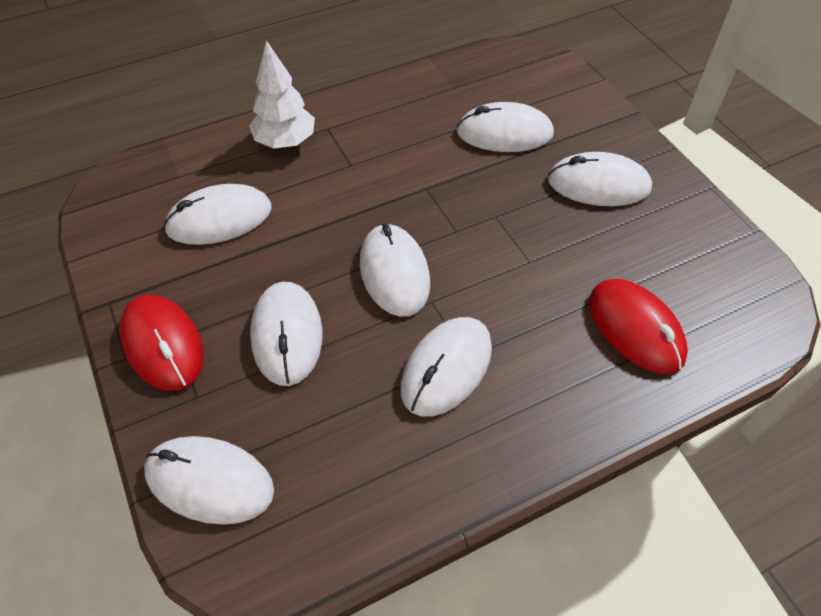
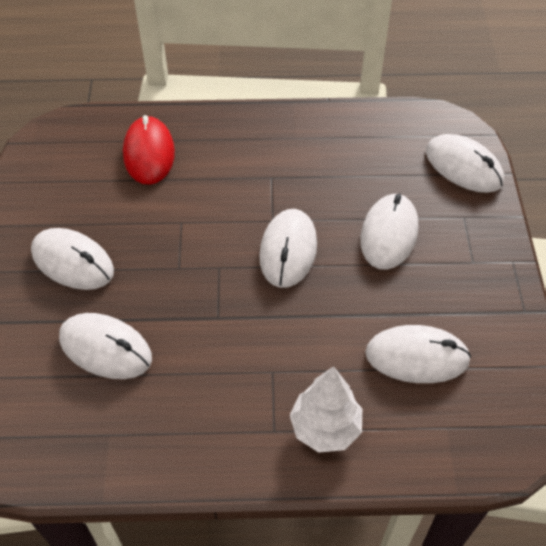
camera: 155 degrees left, 0 degrees up
red mouse [119,295,204,391] -> none
white mouse [400,317,492,417] -> none

